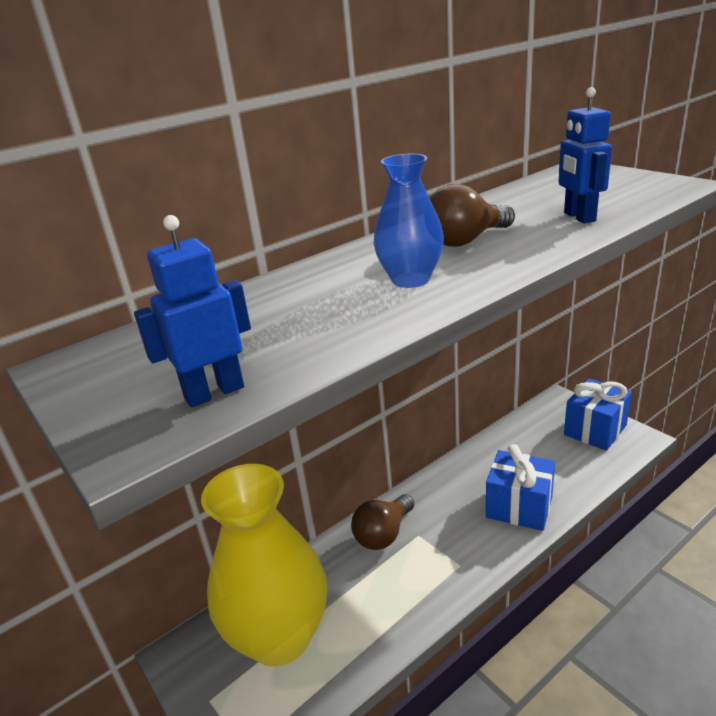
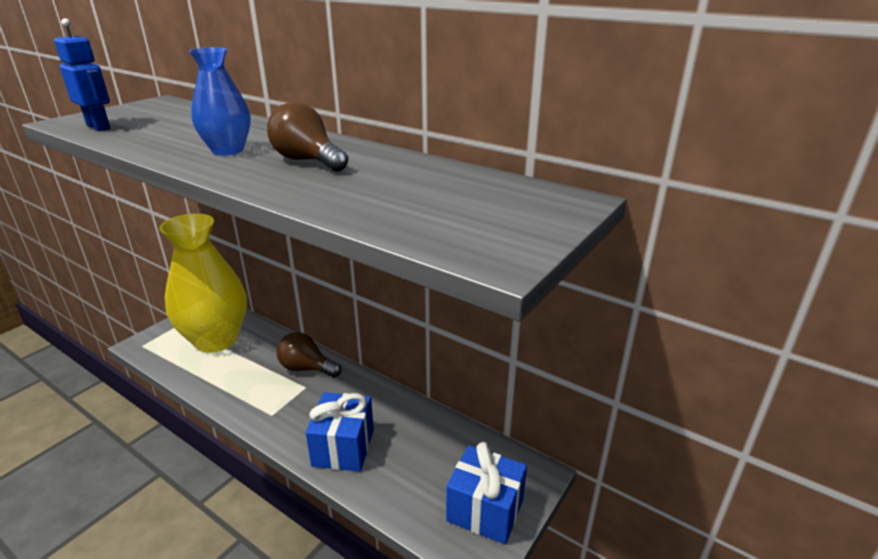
camera: 70 degrees right, 0 degrees up
blue robot [558,87,612,223] -> none

